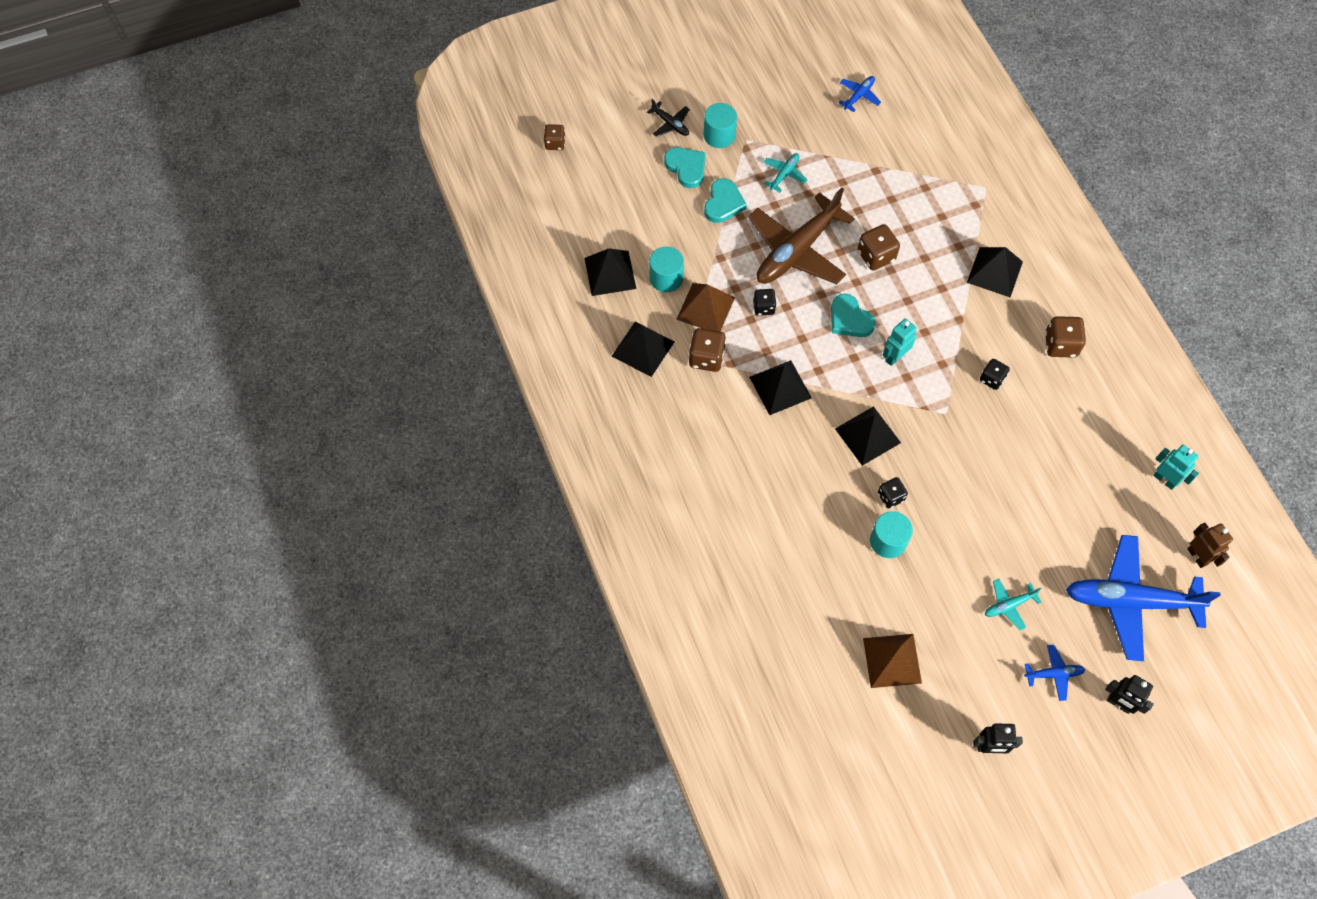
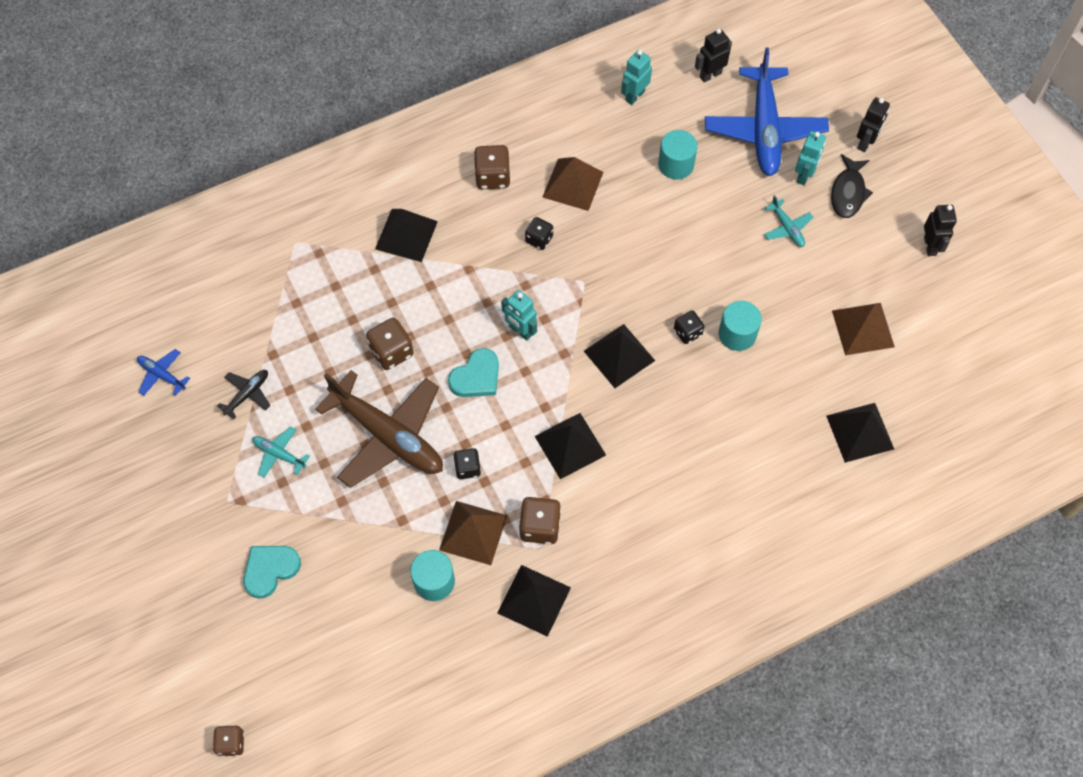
camera: 95 degrees left, 0 degrees up
black pyramid [584,248,636,296] -> black pyramid moved to [826,403,894,463]
black plane [647,99,690,137] -> black plane moved to [217,370,271,419]
turquoise cylinder [704,103,737,148] -> turquoise cylinder moved to [658,130,698,179]
turquoise heart [704,178,747,223] -> none
blue plane [1024,645,1086,701] -> black fish [831,154,873,218]
brown robot [1188,523,1233,568] -> black robot [695,28,732,82]
none -> brown pyramid [543,157,603,211]
none -> turquoise robot [795,131,826,185]

